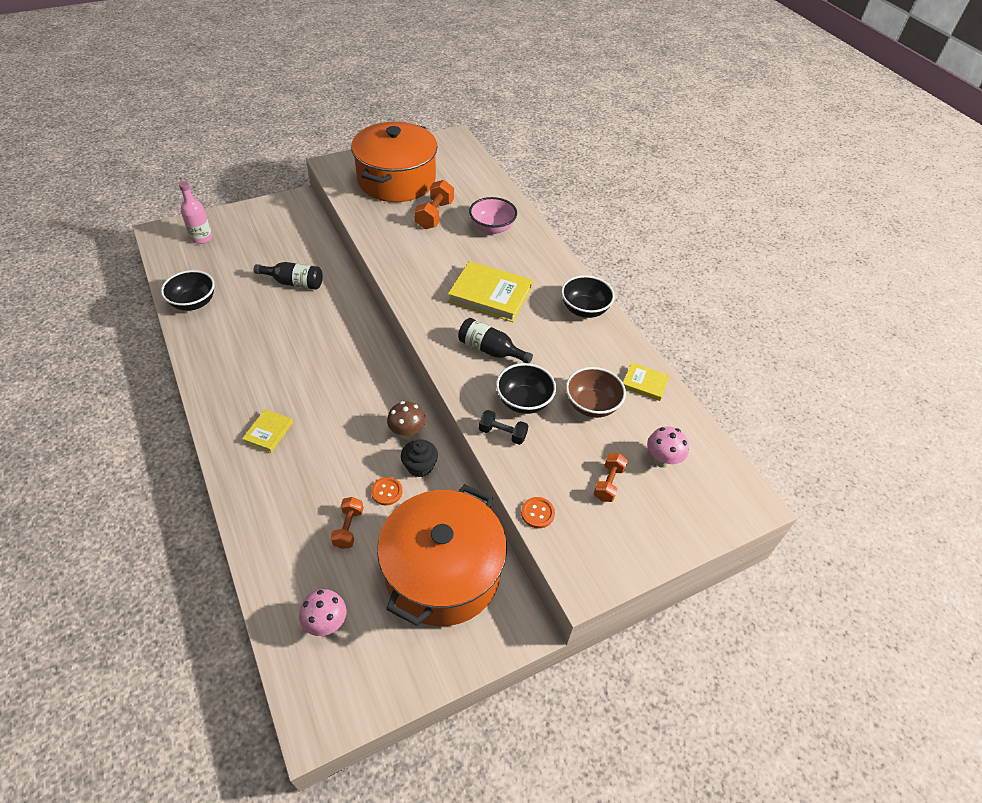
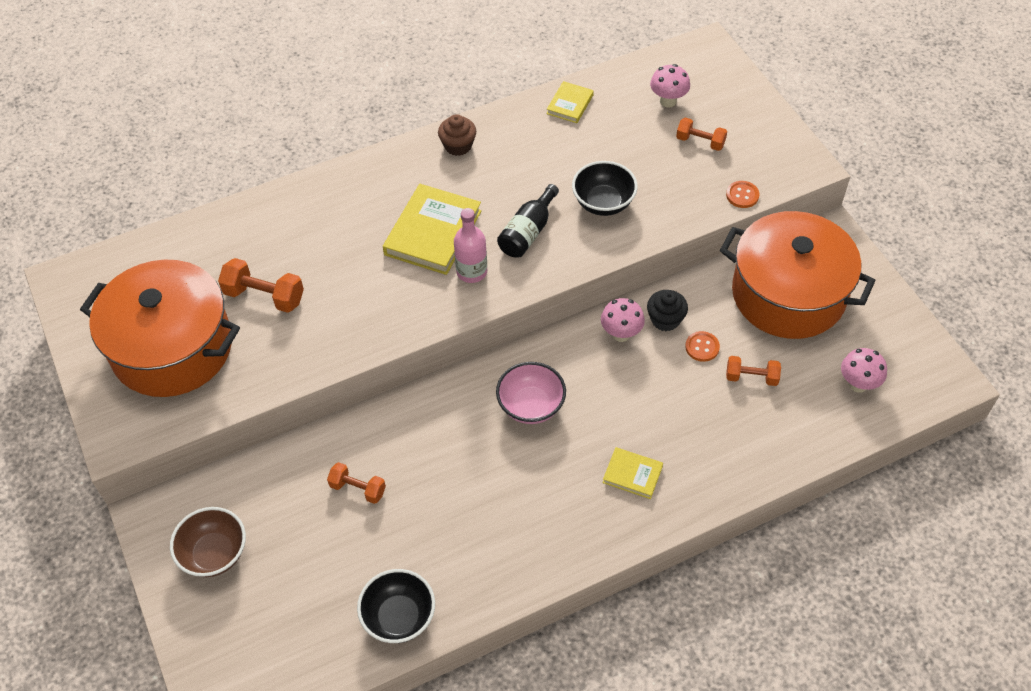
camera: 85 degrees left, 5 degrees up
pink bottle [179,181,213,244] -> pink bottle moved to [454,208,487,283]
black bottle [254,262,323,290] -> orange dumbbell [327,462,386,504]
brown mushroom [387,401,425,440] -> pink mushroom [601,298,645,342]
pink bowl [469,197,517,234] -> pink bowl moved to [496,362,566,424]
black dumbbell [479,410,528,445] -> none
black bowl [561,275,615,318] -> brown cupcake [438,114,476,156]
brown bowl [566,367,626,418] -> brown bowl moved to [170,507,246,577]

